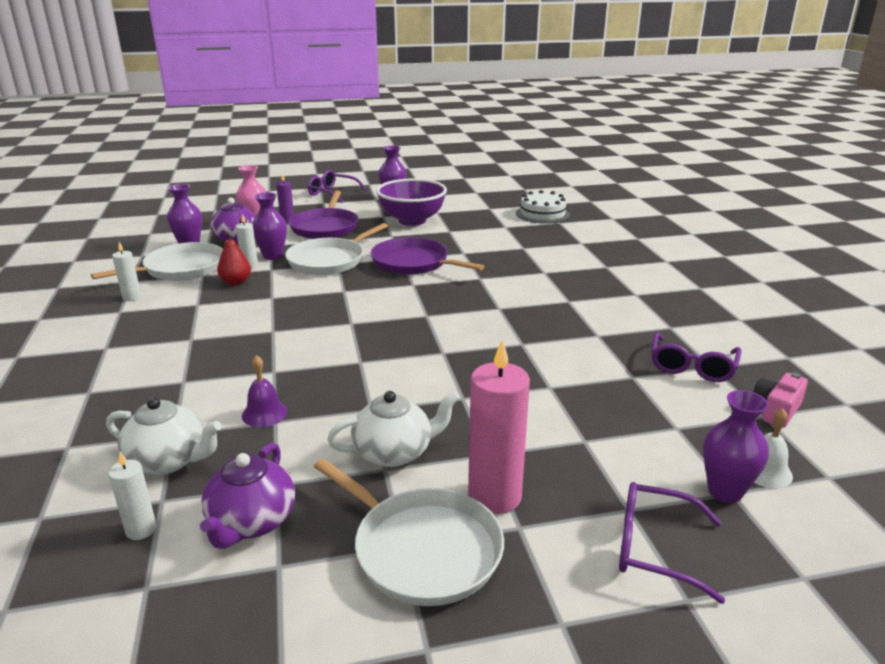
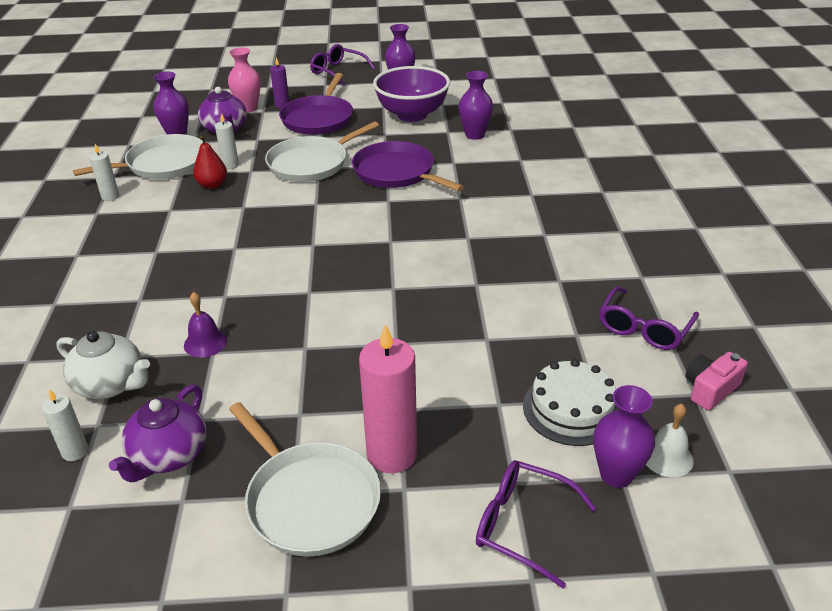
camera: 10 degrees right, 10 degrees up
purple vase [252,192,287,260] -> purple vase moved to [459,71,493,140]
white teapot [328,391,459,467] -> none
white cake [516,190,570,224] -> white cake moved to [523,359,618,446]

